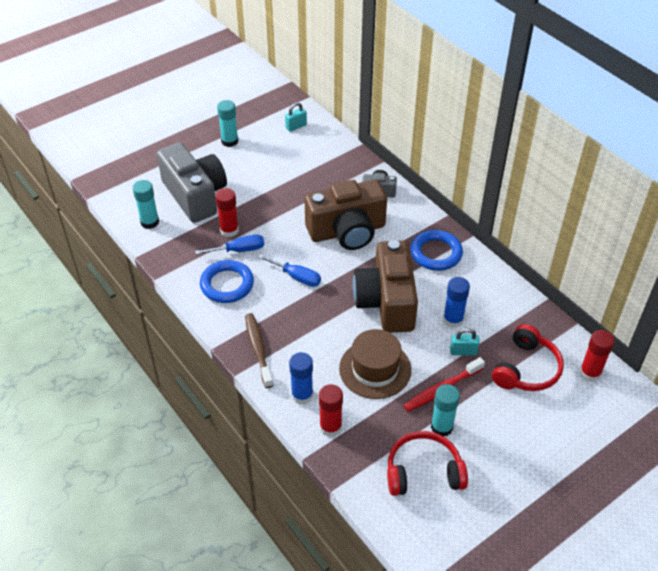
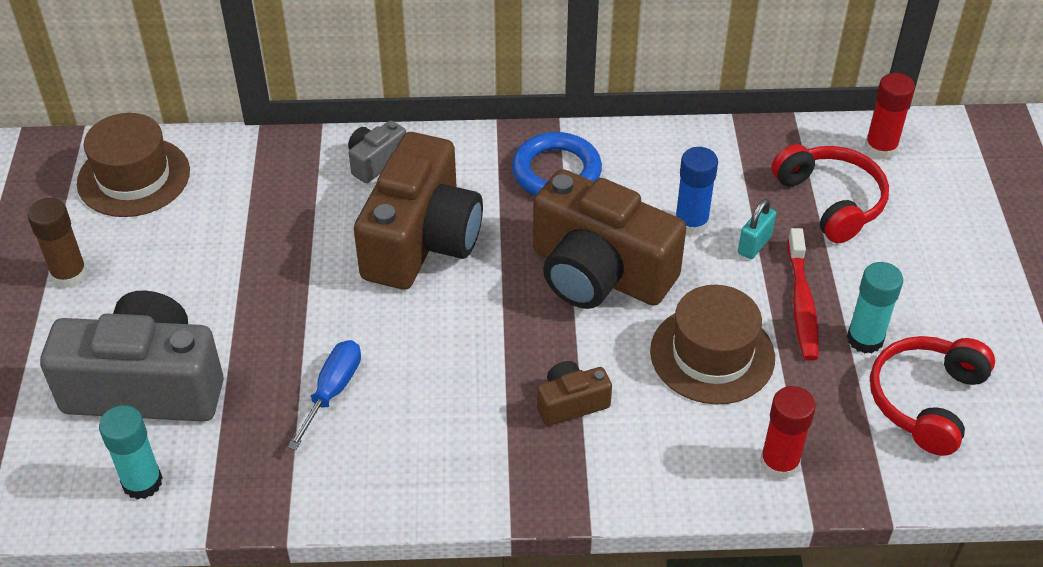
camera: 55 degrees left, 0 degrees up
blue ring [200,260,254,303] -> none
red glue stick [215,188,239,237] -> none
turquoise glue stick [217,100,238,147] -> brown glue stick [27,198,88,288]
brown toothbrush [245,313,273,388] -> none
blue screwdriver [258,254,321,287] -> none
turquoise padlock [285,102,307,132] -> brown hat [77,113,190,217]
blue glue stick [289,352,313,404] -> none
none -> brown camera [537,361,612,426]

